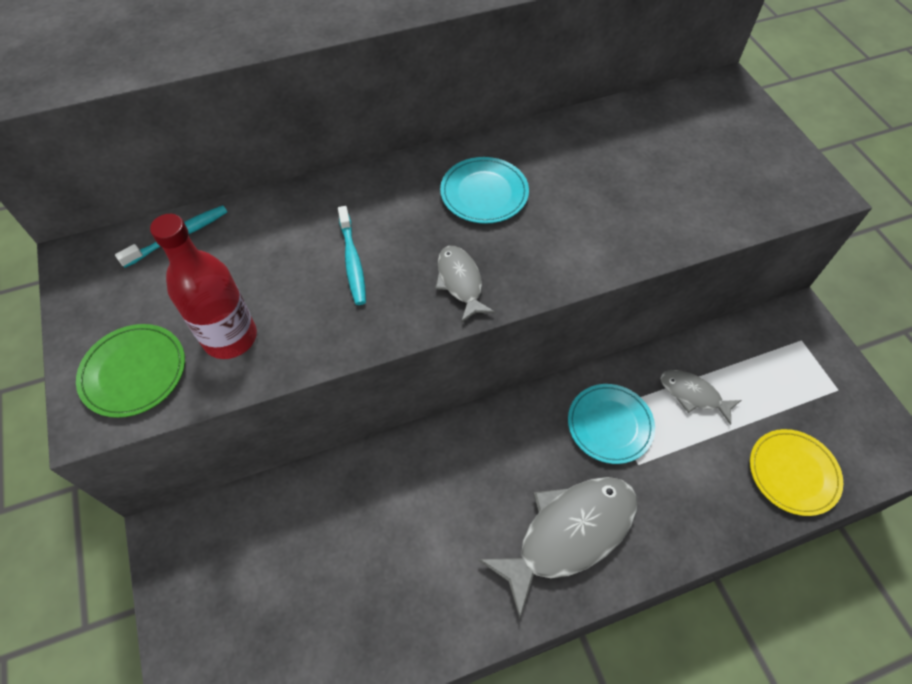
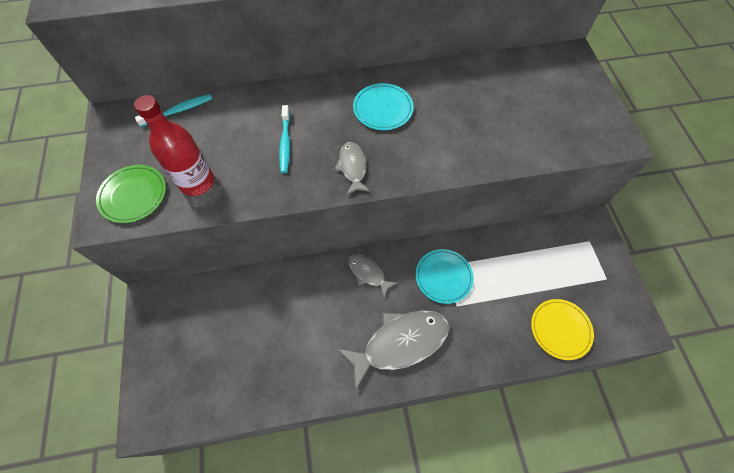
camera: 10 degrees right, 5 degrees up
grey fish [661,370,741,425] -> grey fish moved to [348,254,397,297]

